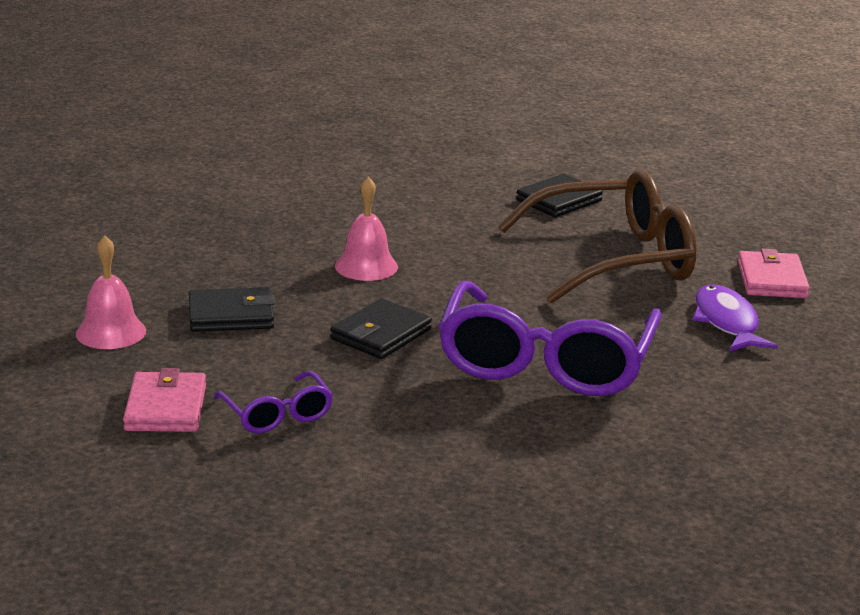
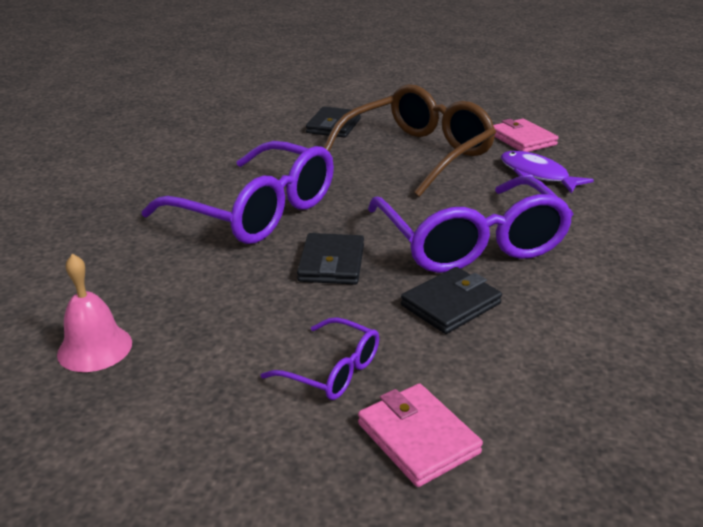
camera: 30 degrees left, 5 degrees up
pink wallet [123,368,206,432] -> pink wallet moved to [358,383,483,487]
black wallet [189,287,275,332] -> black wallet moved to [401,267,502,334]
pink bell [335,176,398,281] -> purple glasses [142,141,334,244]

